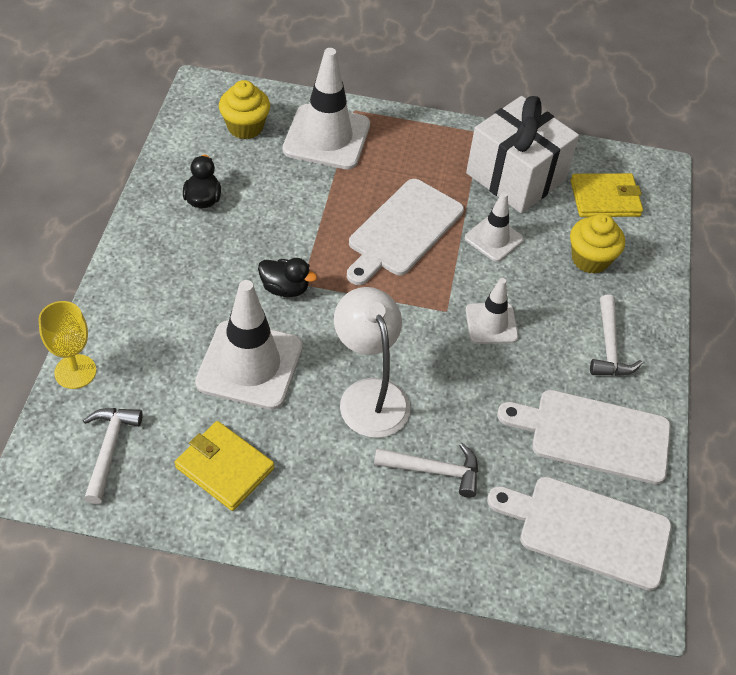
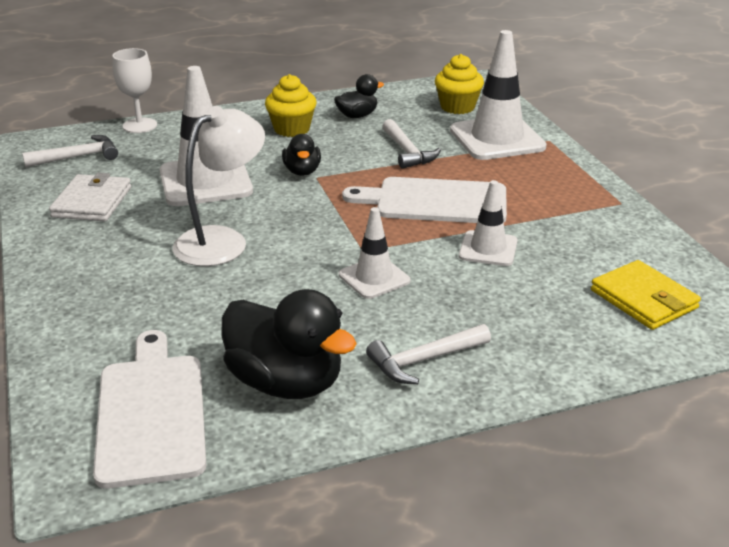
camera: 65 degrees right, 20 degrees down
yellow goblet [38,301,96,389] -> white goblet [112,48,157,133]
yellow wallet [175,421,274,511] -> white wallet [49,173,131,221]
white hammer [374,443,478,498] -> white hammer moved to [382,119,441,169]
white gift [466,96,579,213] -> none
white cutting board [497,390,671,485] -> black duck [222,289,357,399]
yellow cupcake [570,214,625,274] -> yellow cupcake moved to [265,74,317,137]

